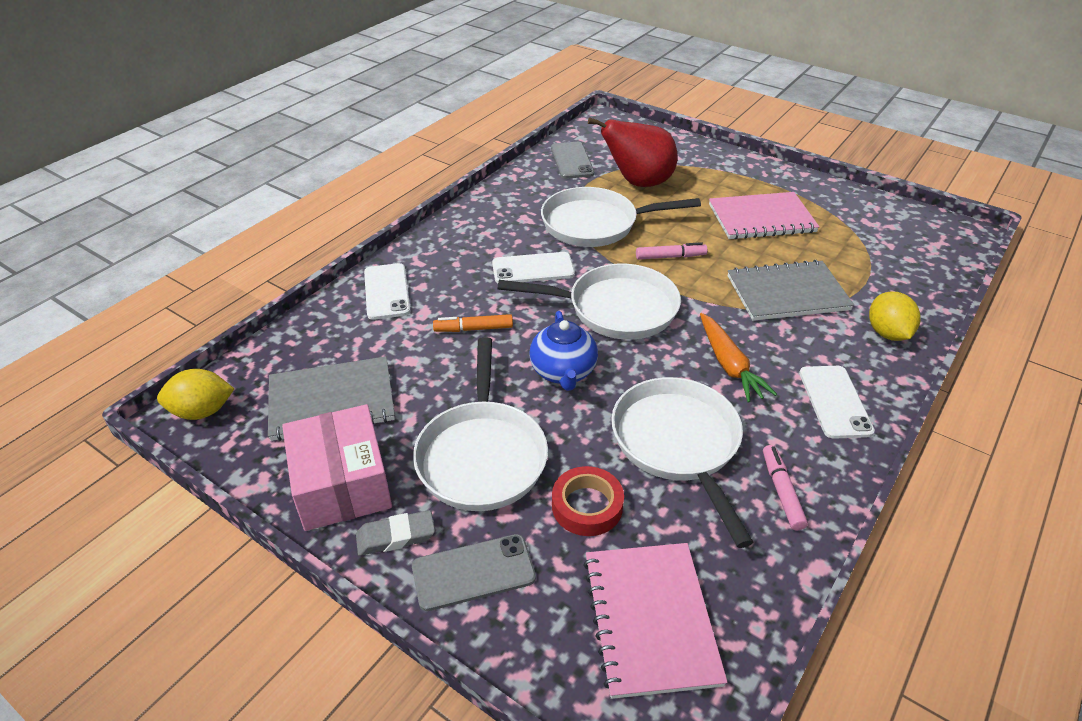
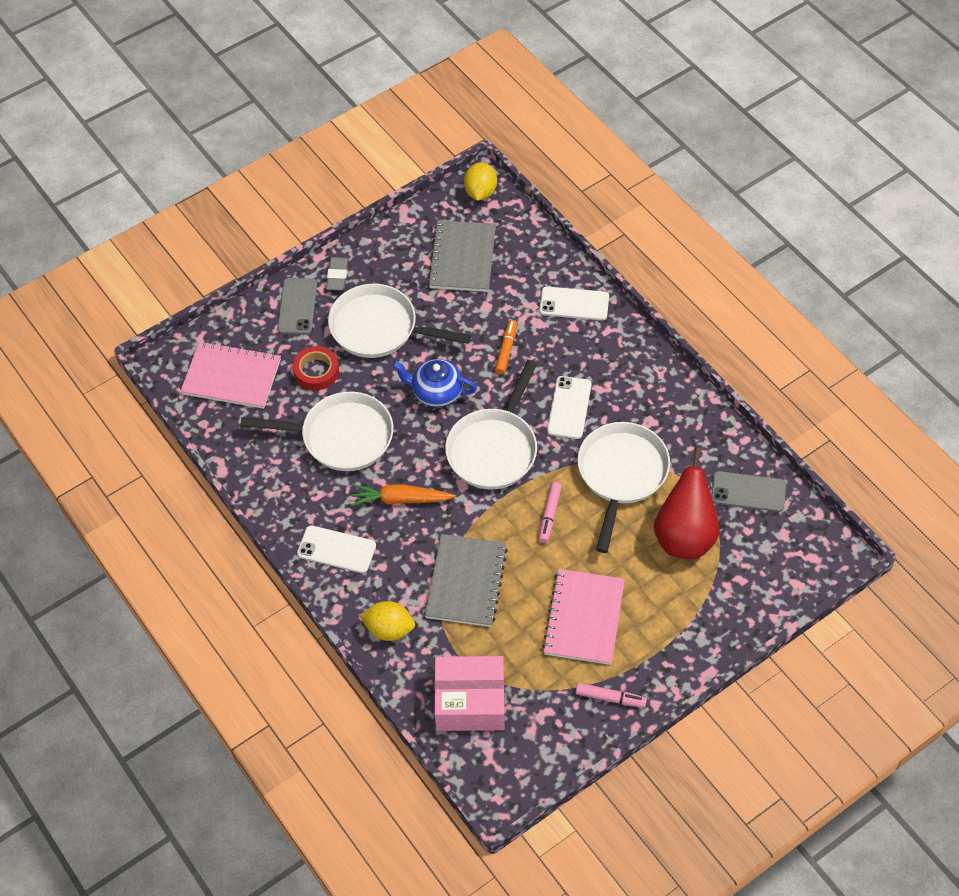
camera: 110 degrees right, 15 degrees up
pink box [282,404,392,531] -> pink box moved to [434,656,505,731]
pink marker [763,445,808,531] -> pink marker moved to [576,683,647,708]

